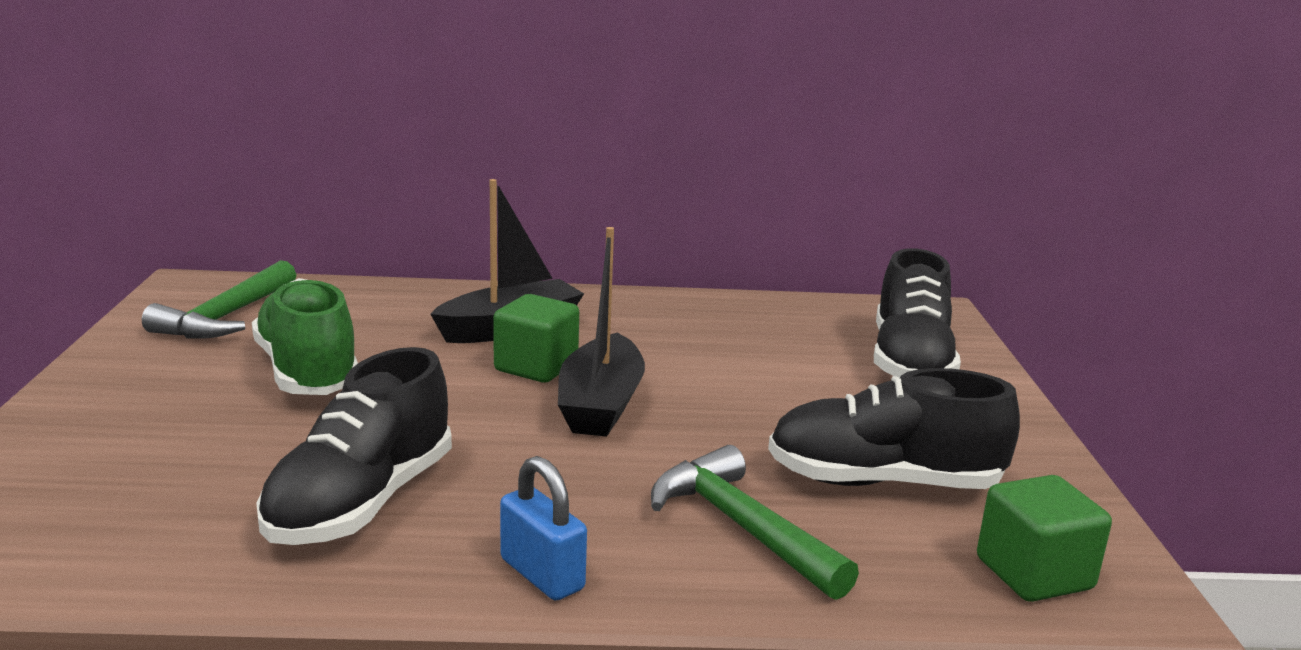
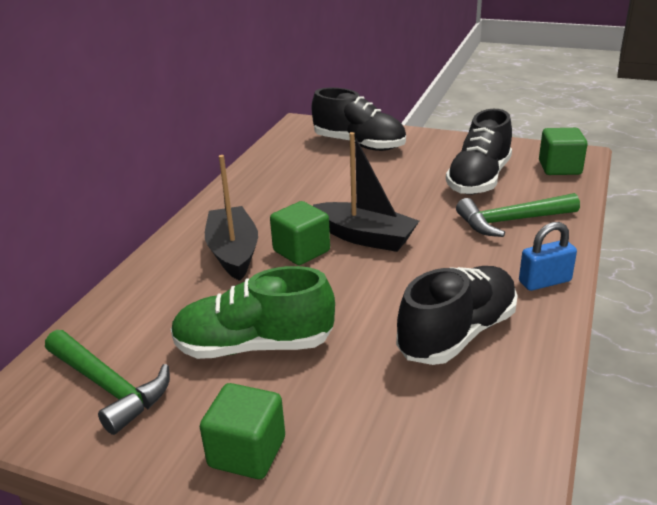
camera: 65 degrees left, 10 degrees up
black shoe [256,347,452,545] -> black shoe turned 90 degrees counterclockwise [396,266,518,365]
none -> green cube [200,383,285,479]

